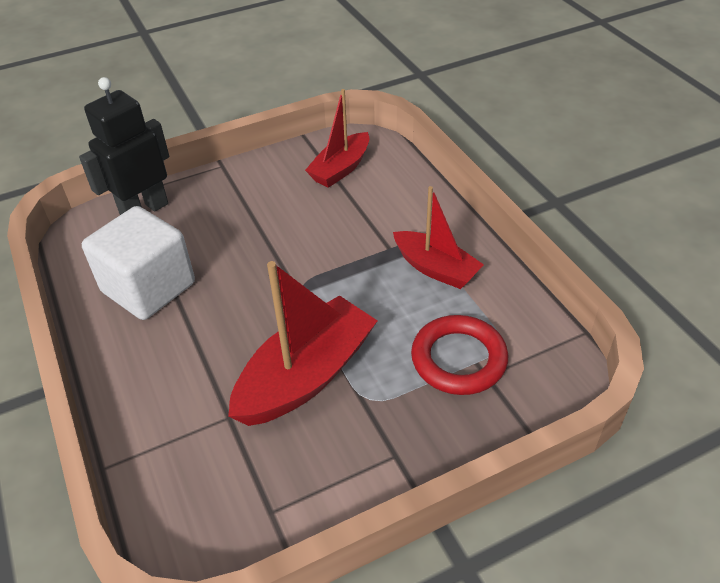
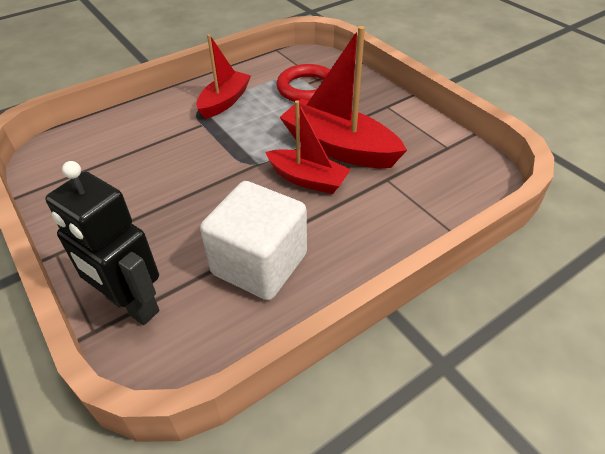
camera: 100 degrees left, 0 degrees up
red boat [305,89,369,188] -> red boat moved to [266,100,351,194]

